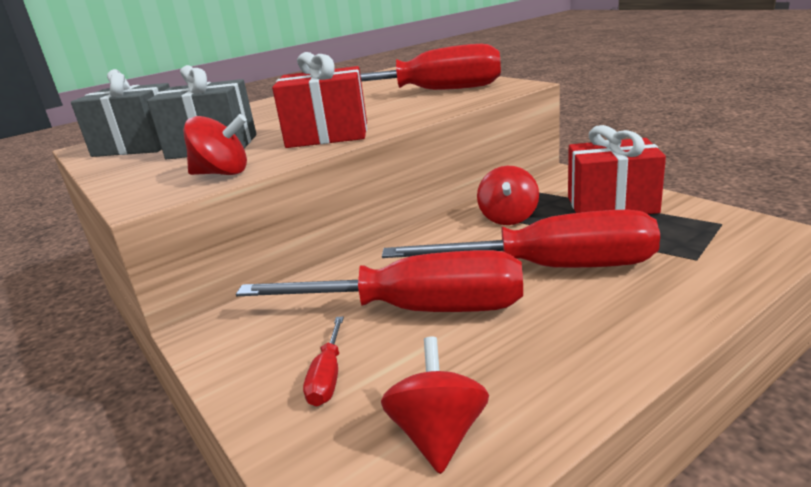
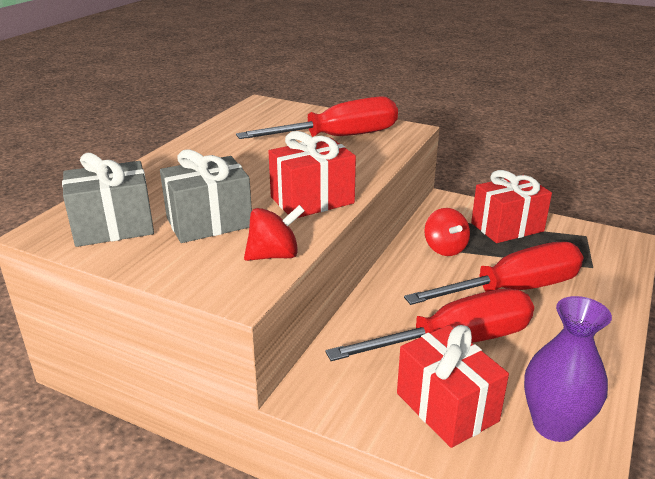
camera: 30 degrees left, 5 degrees up
red screwdriver [303,317,344,407] -> red gift [397,325,509,448]
red spinning top [381,337,489,474] -> purple vase [524,296,612,442]

